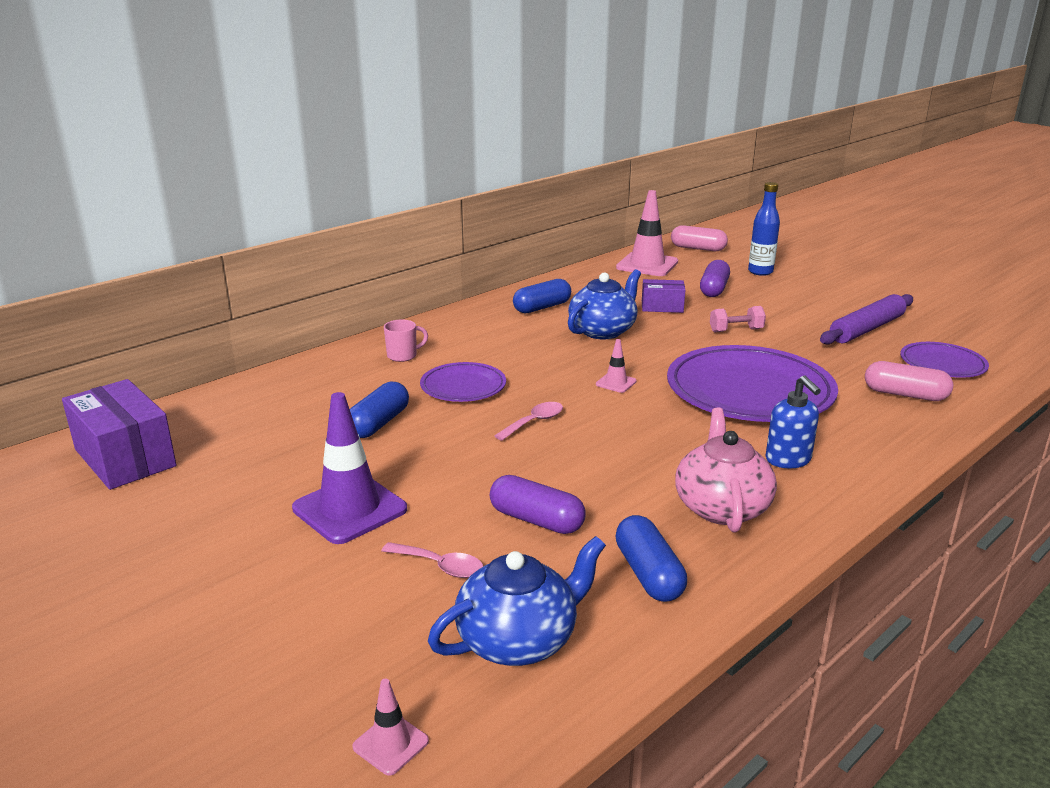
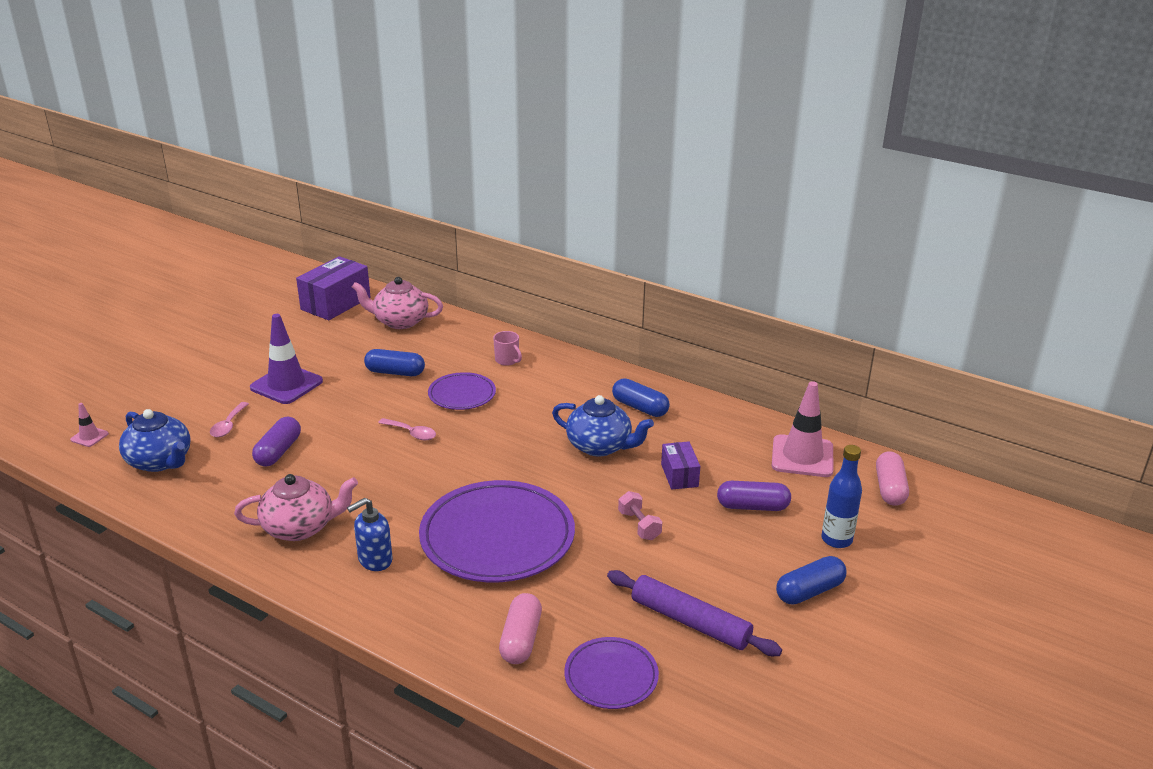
camera: 75 degrees right, 5 degrees up
pink traffic cone [596,339,637,393] -> none
blue capsule [616,515,687,602] -> blue capsule moved to [776,556,847,605]
none -> pink teapot [352,277,443,329]

